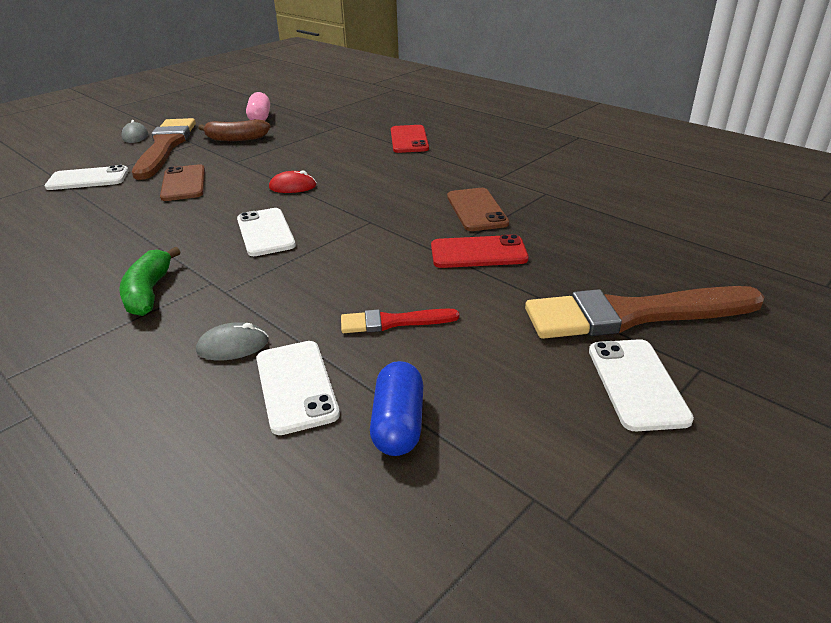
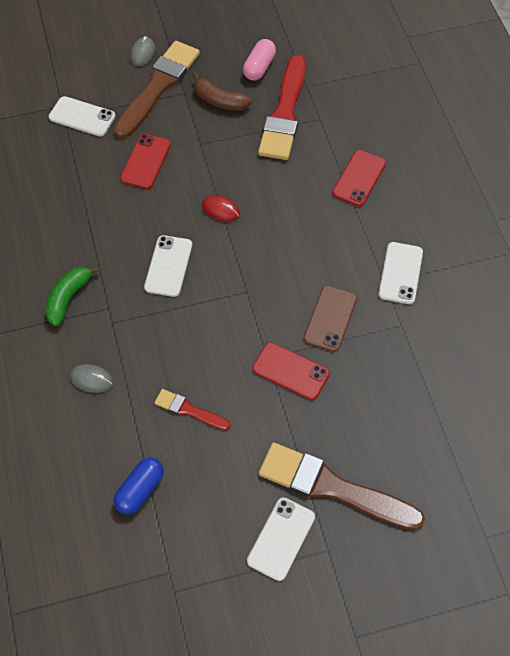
camera: 30 degrees right, 25 degrees up
brown phone [160,164,205,201] -> red phone [120,134,171,189]
white phone [256,341,340,435] -> white phone moved to [379,242,423,304]
none -> red brush [258,55,306,160]

